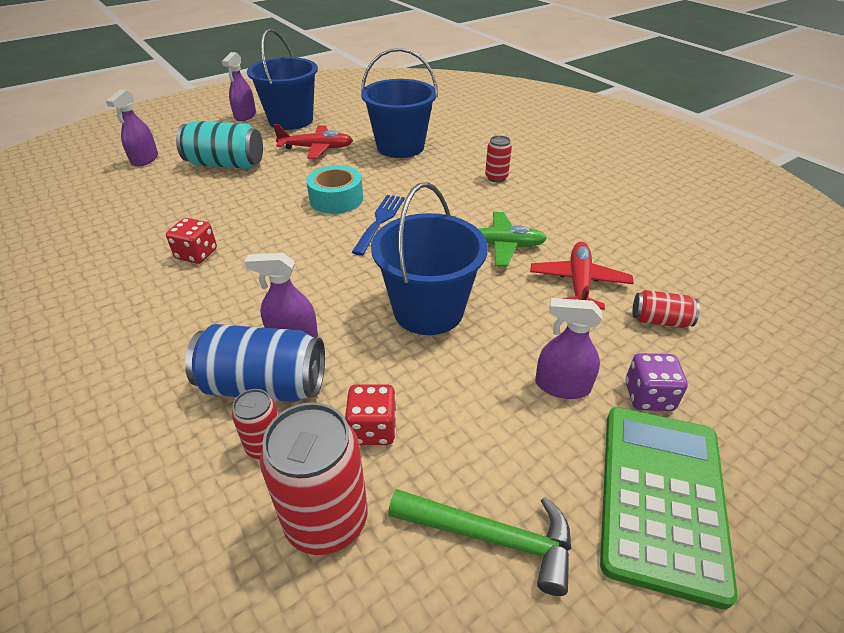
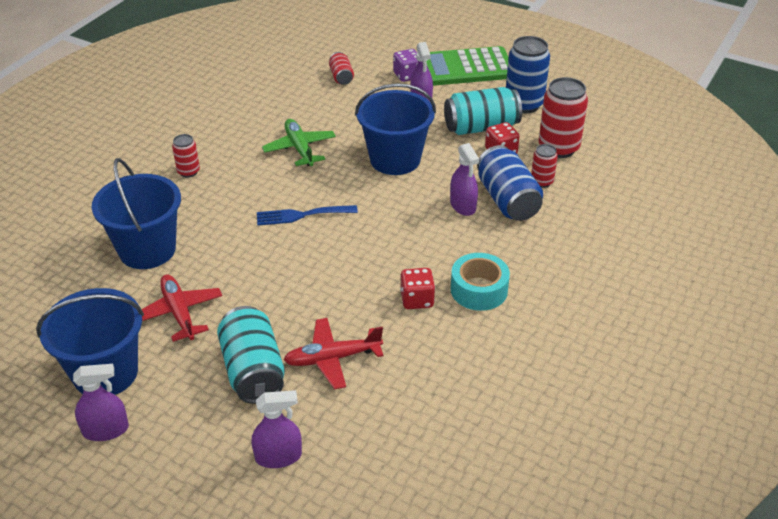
camera: 115 degrees left, 0 degrees up
turquoise tape [306,165,363,214] -> turquoise tape moved to [451,253,510,311]
green hammer [388,489,571,596] -> blue can [506,36,550,113]
red plane [530,241,634,310] -> red plane moved to [284,318,383,389]
none -> turquoise can [444,87,522,135]

